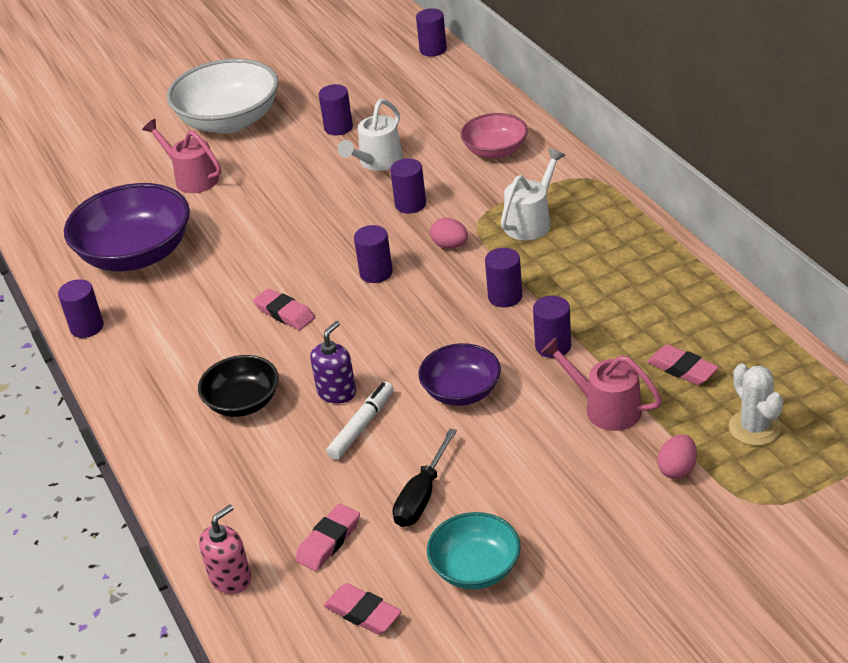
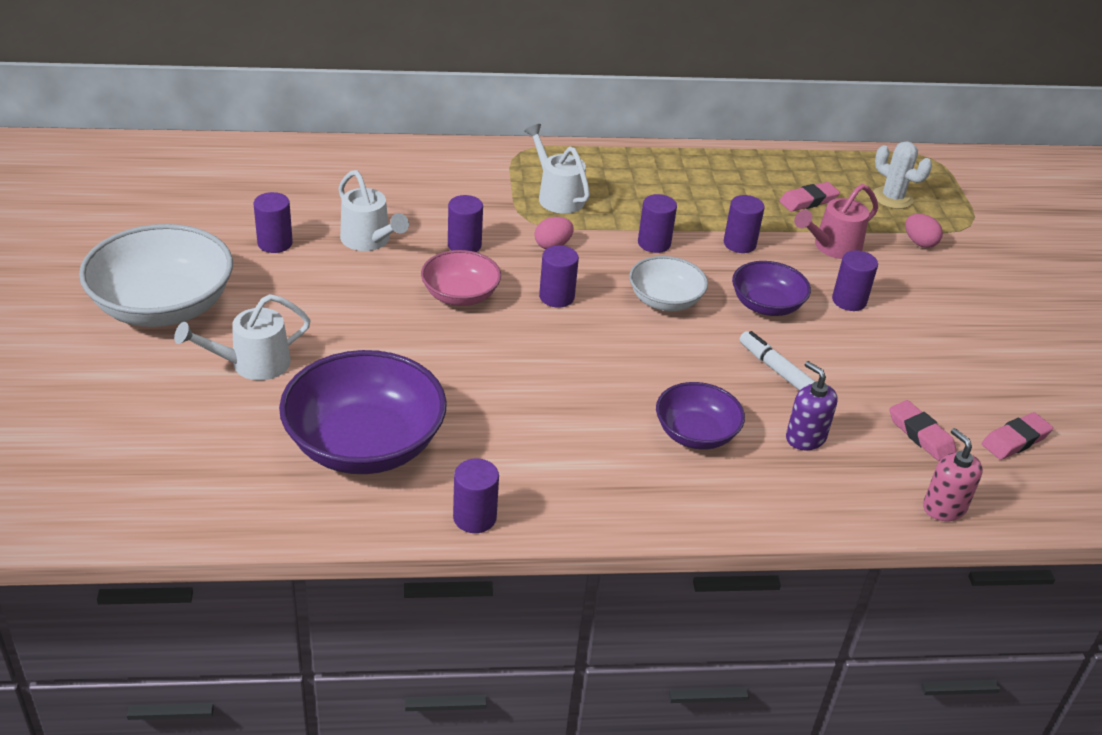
camera: 75 degrees left, 0 degrees up
pink watering can [142,119,221,193] -> white watering can [174,294,311,380]
black bowl [198,355,279,417] -> purple bowl [656,382,745,450]
pink eraser [253,288,315,330] -> none
purple soap dispenser [310,321,356,404] -> purple soap dispenser moved to [786,361,838,450]
black screwdriver [393,428,457,527] -> none
purple cylinder [416,8,447,56] -> purple cylinder moved to [832,250,878,311]
turquoise bowl [427,512,521,589] -> none
pink bowl [460,113,528,159] -> pink bowl moved to [421,250,501,306]
white cactus [729,364,783,446] -> white cactus turned 45 degrees clockwise [873,141,932,209]
none -> white bowl [629,256,708,311]

